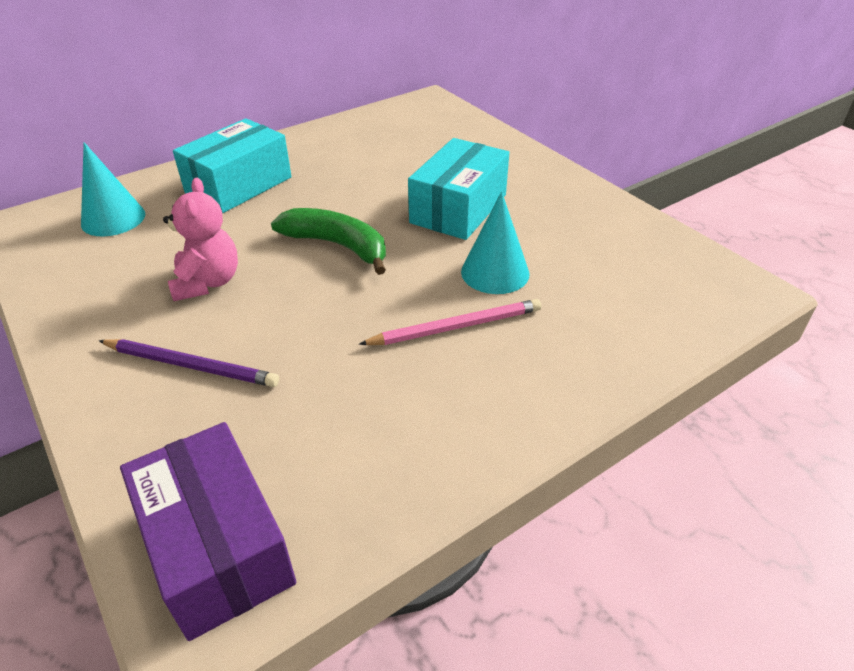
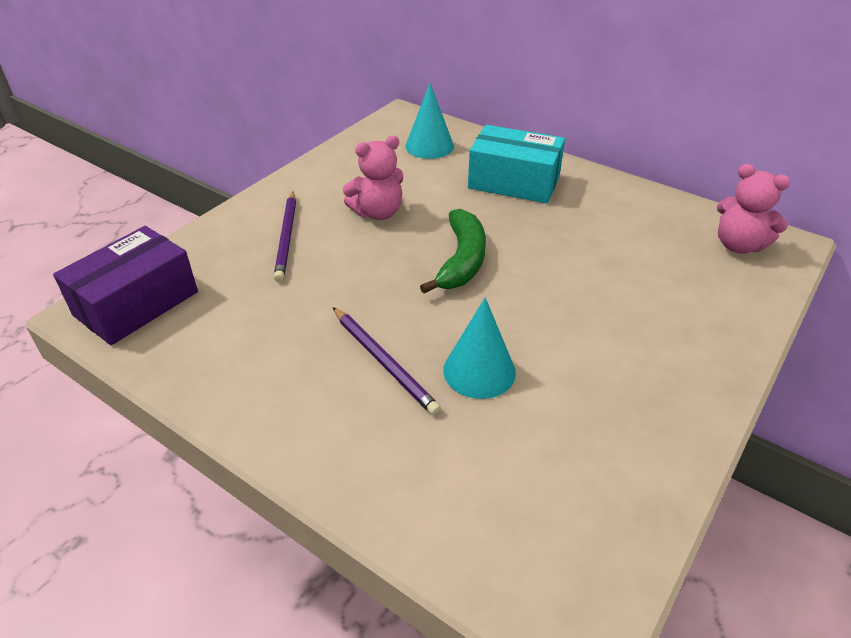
camera: 70 degrees right, 0 degrees up
pink pencil [359,299,541,345] -> purple pencil [333,307,441,416]
turquoise box [408,138,509,240] -> none
none -> pink teddy bear [717,164,790,254]

